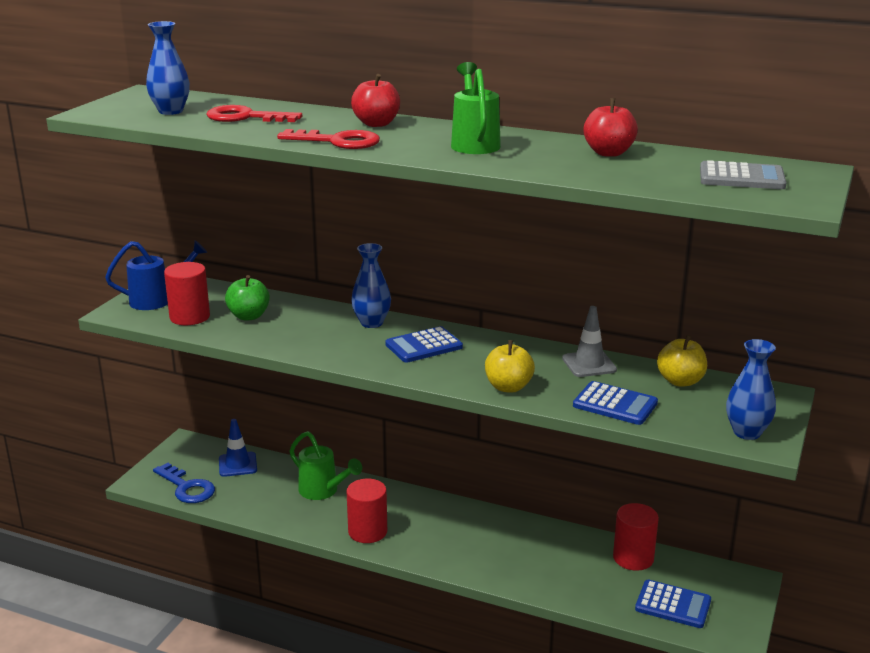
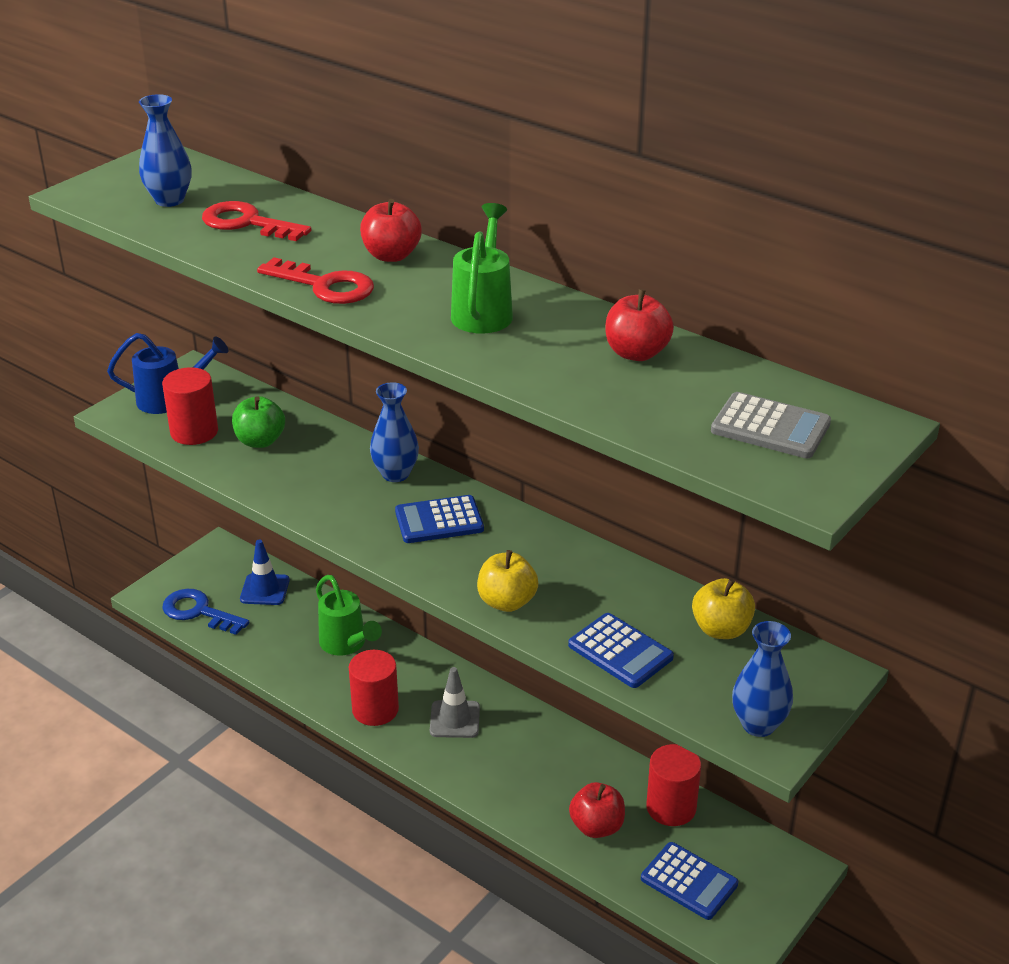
camera: 15 degrees right, 10 degrees up
blue key [153,463,215,503] -> blue key turned 150 degrees clockwise [162,589,249,635]
grey traffic cone [562,306,617,377] -> grey traffic cone moved to [430,667,480,738]
none -> red apple [569,782,625,838]

